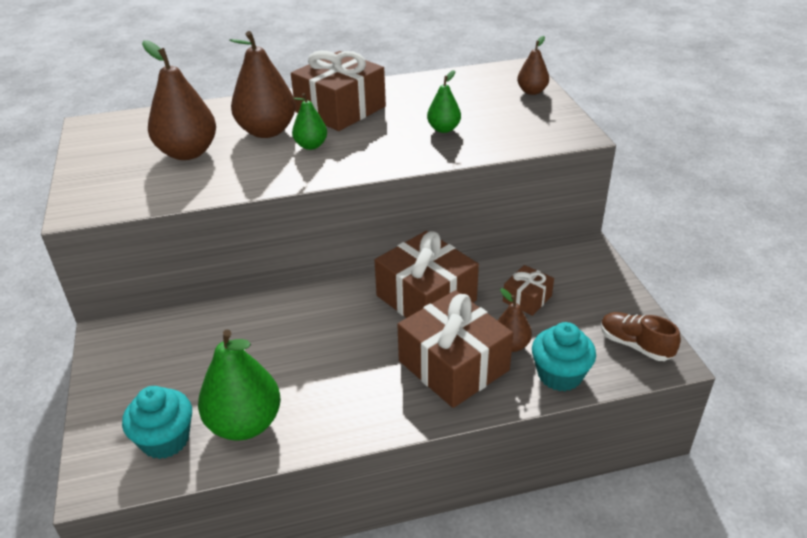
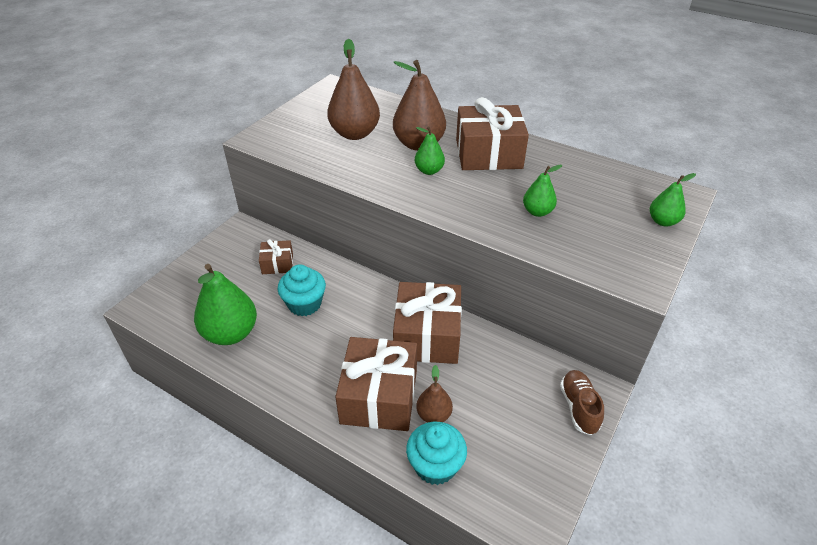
camera: 45 degrees right, 5 degrees up
turquoise cupcake [122,386,192,459] -> turquoise cupcake moved to [278,265,326,316]
brown gift [503,265,554,316] -> brown gift moved to [259,239,293,274]
brown pear [517,36,549,95] -> green pear [650,173,696,226]
brown shoe [601,312,681,361] -> brown shoe moved to [560,370,604,435]

